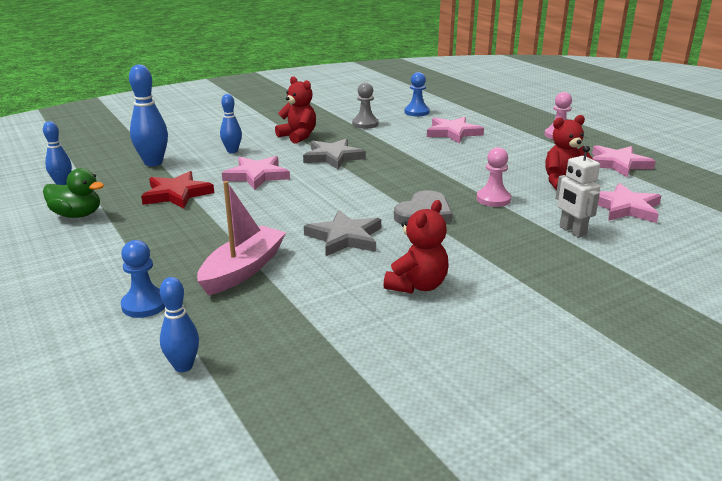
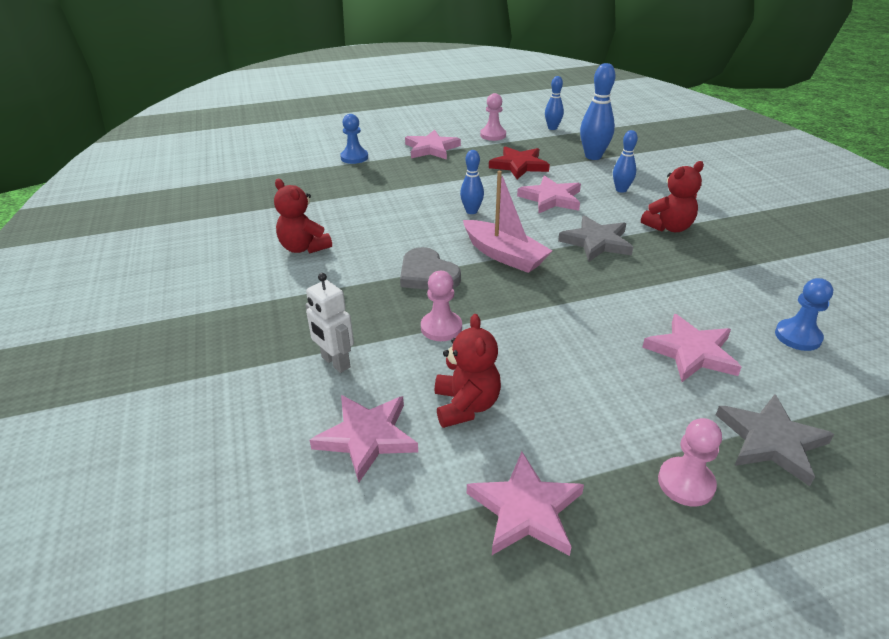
camera: 105 degrees right, 10 degrees up
green duck [43,168,104,218] -> pink pawn [480,93,506,141]
blue bowling pin [160,277,199,372] -> blue bowling pin moved to [460,150,484,214]
pink boat [197,181,286,295] -> pink boat moved to [463,171,552,273]
grey star [304,210,381,256] -> grey star moved to [716,394,834,486]
grey pawn [352,82,378,129] -> none
white robot [556,145,600,238] -> white robot turned 120 degrees counterclockwise [305,273,354,373]
none -> pink star [405,130,461,160]

